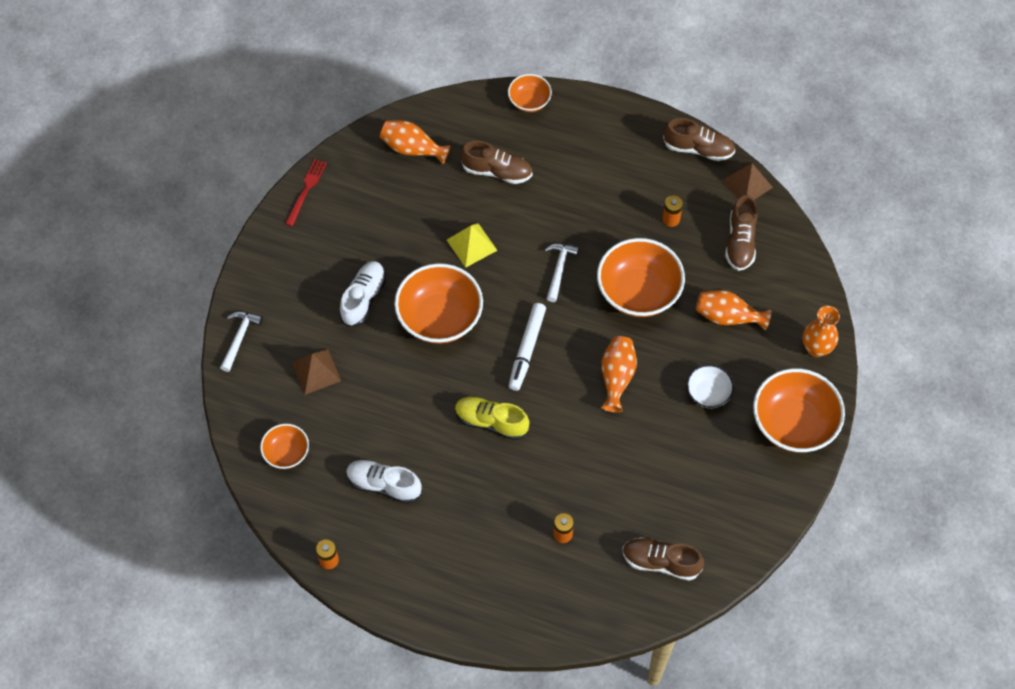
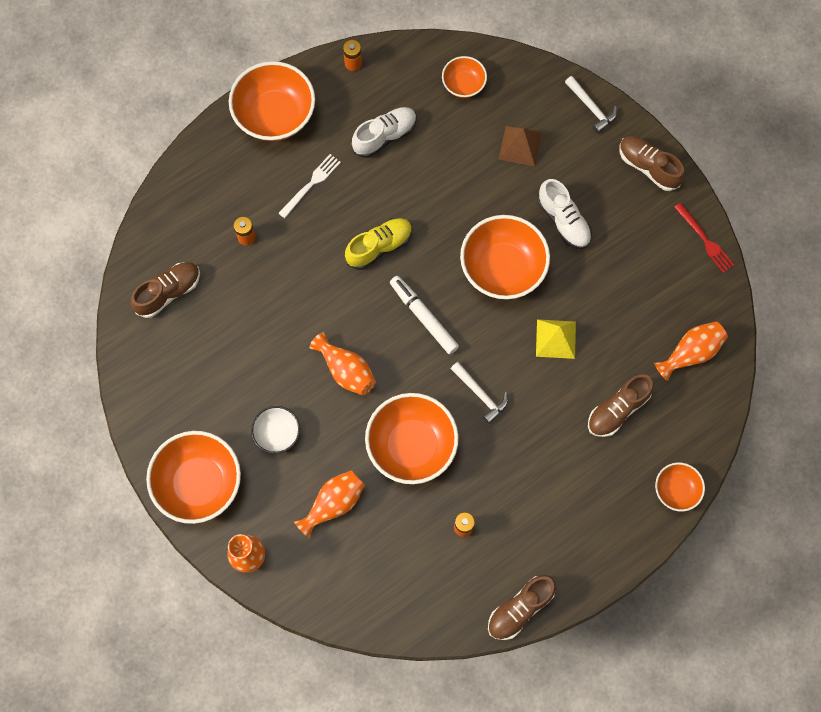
camera: 125 degrees right, 10 degrees up
brown pyramid [722,162,773,200] -> none
brown shoe [725,195,758,271] -> brown shoe moved to [619,136,685,191]
none -> orange bowl [229,61,315,141]
none -> white fork [278,154,341,218]

